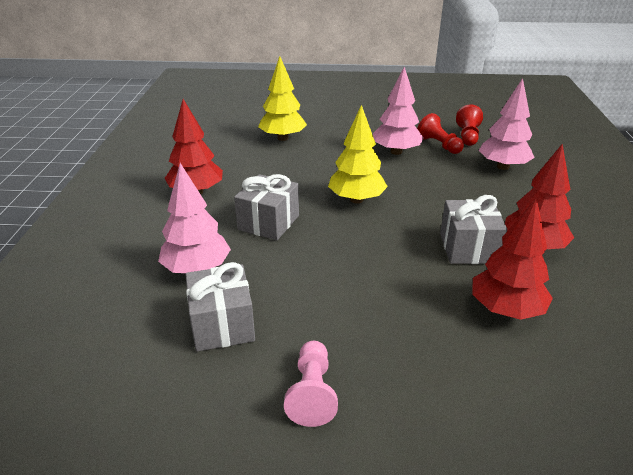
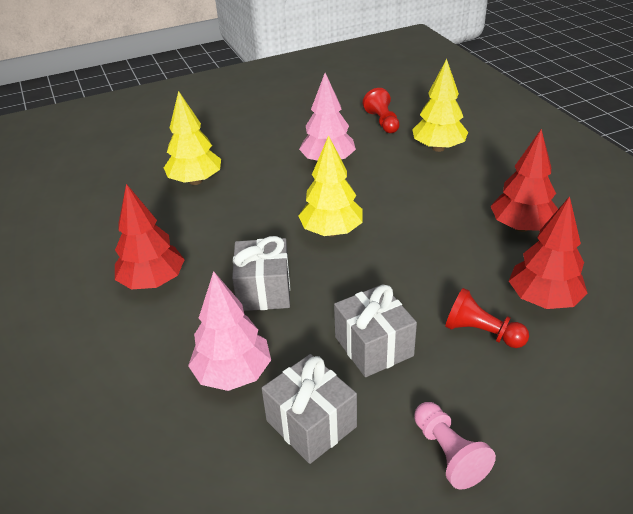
camera: 25 degrees left, 5 degrees up
red pawn [417,113,464,154] -> red pawn moved to [445,288,529,348]
grey gift [440,195,507,264] -> grey gift moved to [334,284,417,377]
pink tree [479,78,535,170] -> yellow tree [412,59,468,152]

